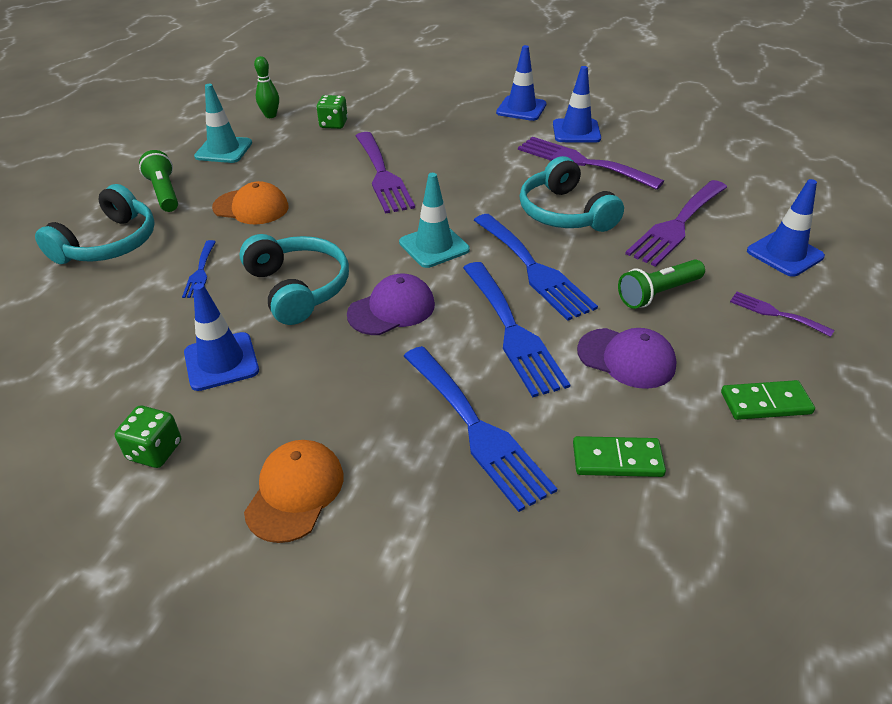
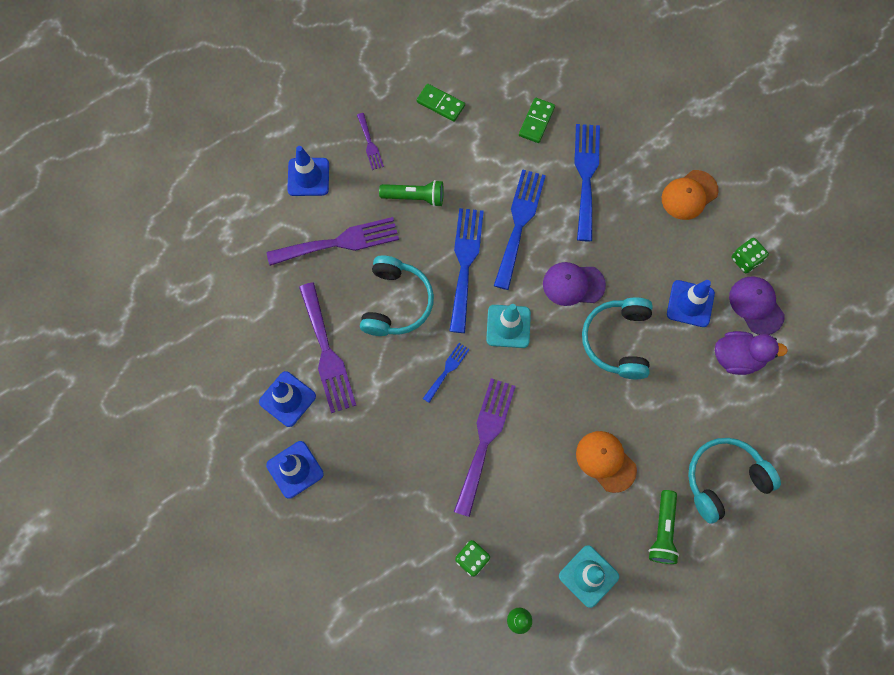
camera: 145 degrees left, 30 degrees up
blue fork [182,240,216,298] -> blue fork moved to [423,343,470,403]
green domino [573,436,666,477] -> green domino turned 75 degrees clockwise [519,98,555,143]
purple cap [577,328,677,389] -> purple cap moved to [729,276,785,335]
none -> purple duck [715,331,788,375]

